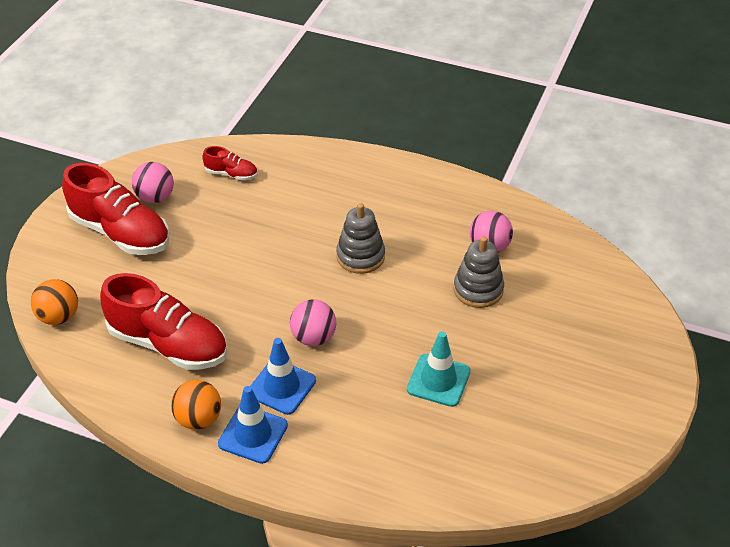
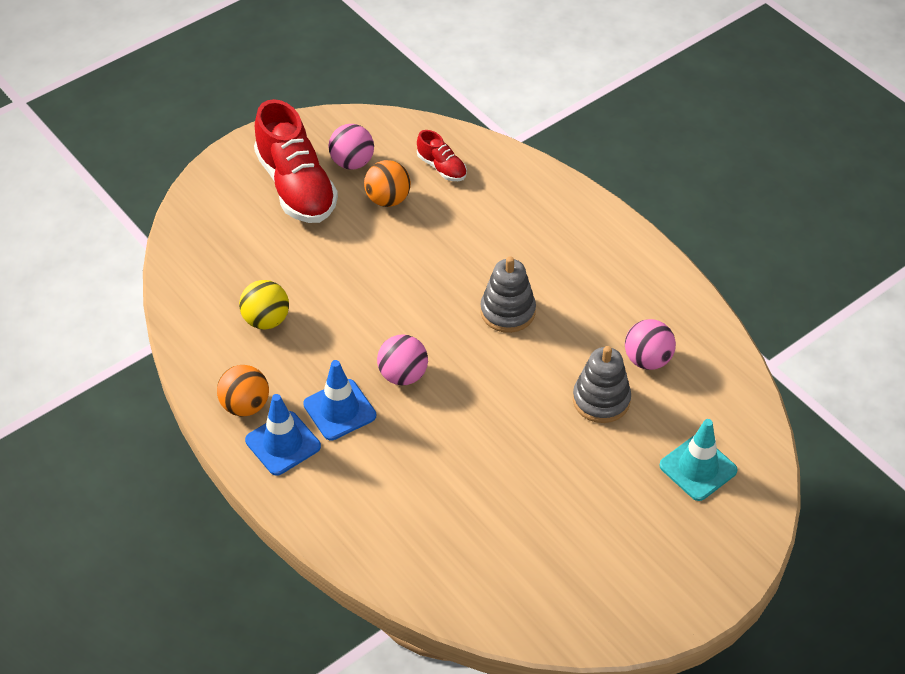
camera: 30 degrees right, 5 degrees up
orange ball [31,279,78,325] -> orange ball moved to [364,160,411,207]
red shoe [100,273,227,370] -> yellow ball [239,280,289,330]
turquoise traffic cone [407,331,471,407] -> turquoise traffic cone moved to [659,419,738,501]

